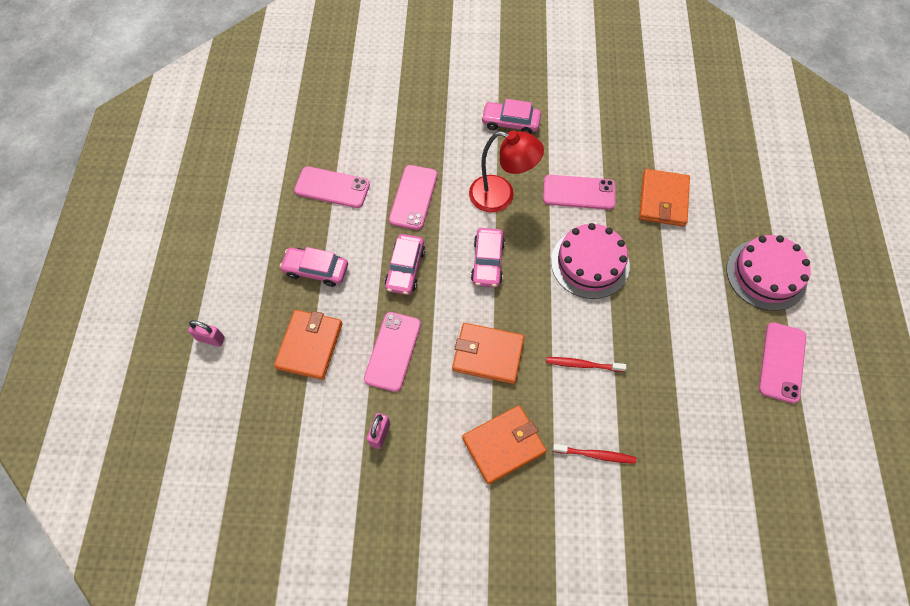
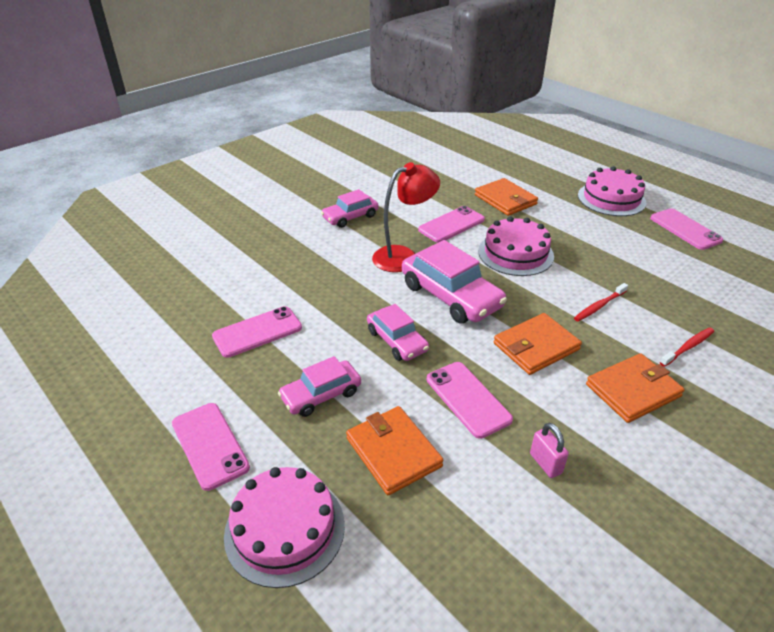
camera: 45 degrees left, 25 degrees down
pink padlock [188,320,225,347] -> pink cake [224,467,345,588]
pink phone [389,165,437,230] -> pink phone moved to [172,403,250,491]
orange wallet [462,405,547,484] -> orange wallet turned 45 degrees clockwise [586,353,685,423]
pink car [471,228,505,287] -> pink car [402,240,507,324], size x1.65

